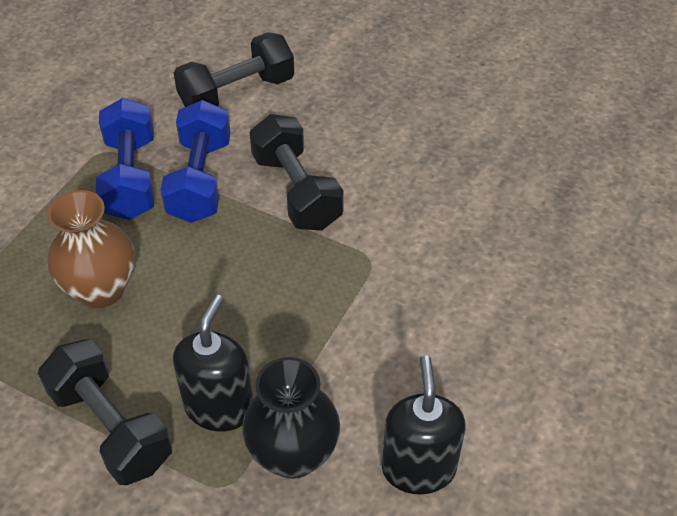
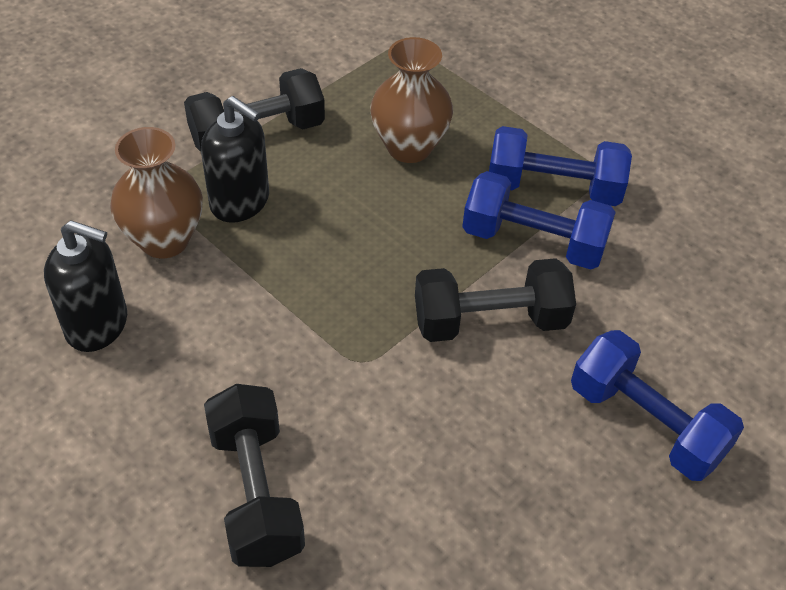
camera: 105 degrees right, 0 degrees up
black dumbbell [174,32,294,107] -> black dumbbell moved to [204,384,305,567]
black vase [242,357,340,479] -> brown vase [110,127,203,259]
none -> blue dumbbell [571,330,744,481]

